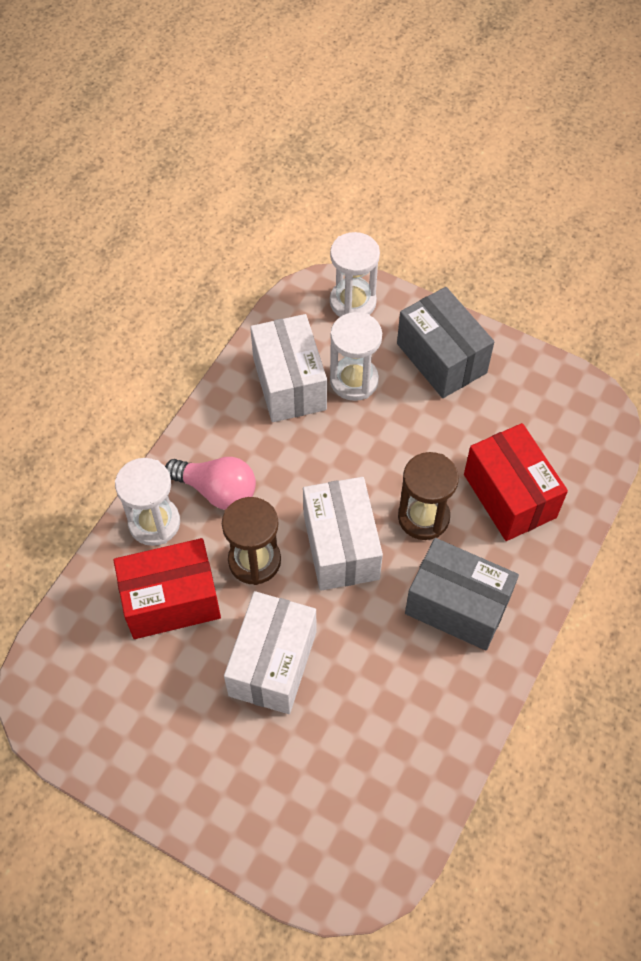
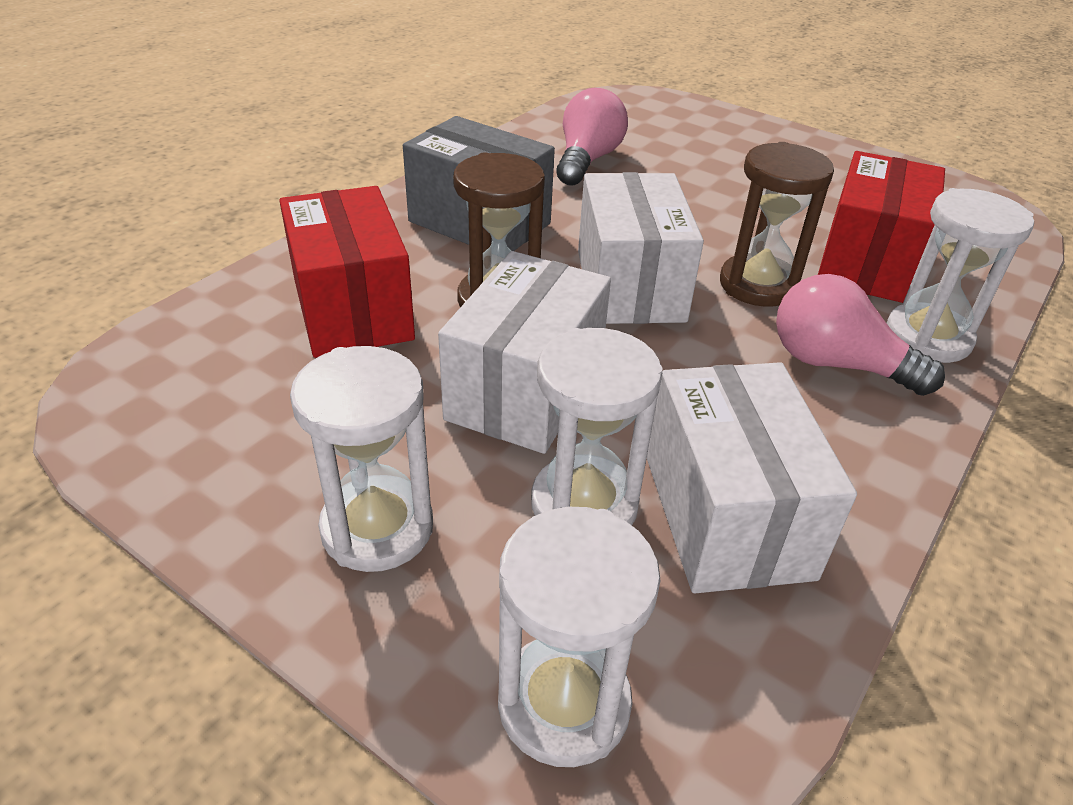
camera: 175 degrees left, 20 degrees down
red box [113,538,221,639] -> red box turned 60 degrees counterclockwise [818,151,945,303]
white box [224,591,316,714] -> white box moved to [438,251,611,454]
grey box [397,287,494,398] -> white hourglass [290,346,433,572]
none -> pink light bulb [556,88,628,185]

